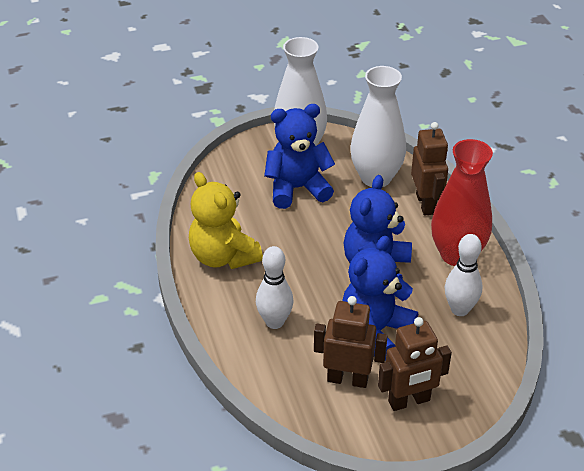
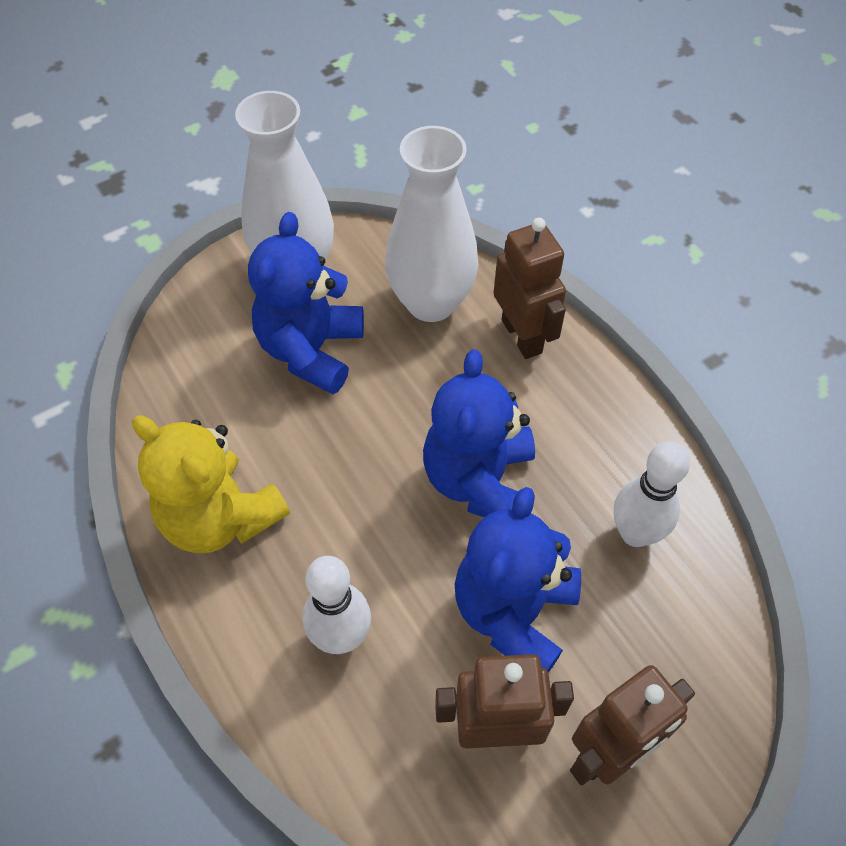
camera: 15 degrees left, 15 degrees up
blue teddy bear [264,104,335,209] -> blue teddy bear turned 45 degrees counterclockwise [248,212,364,394]
red vase [431,139,493,266] -> none

